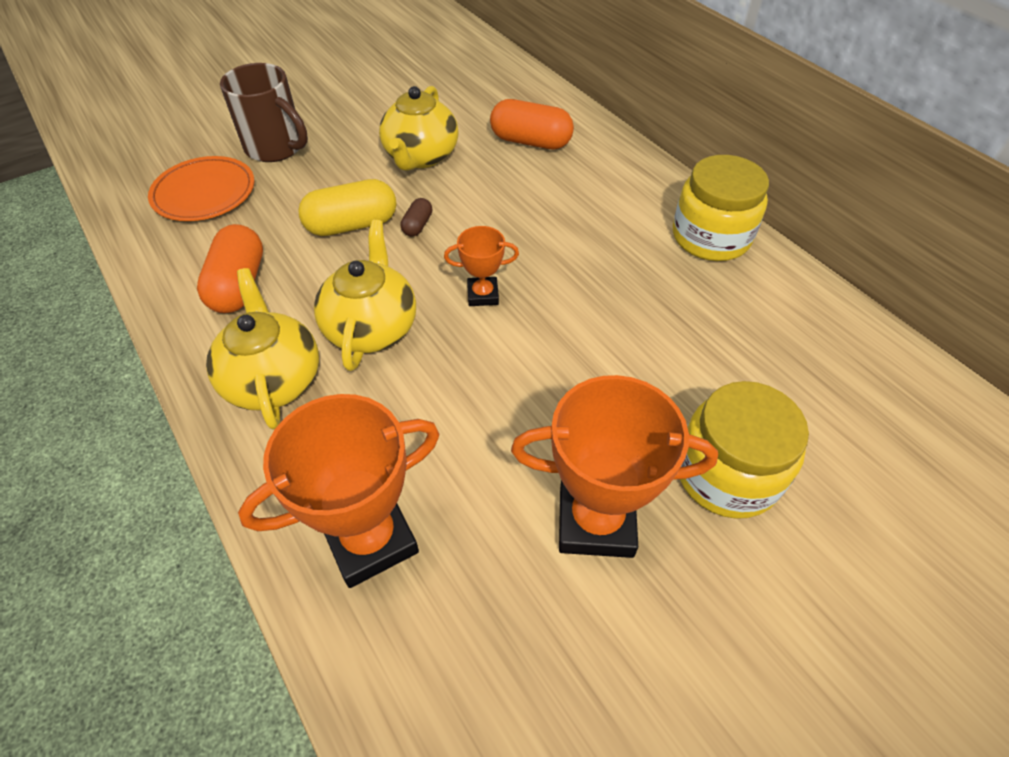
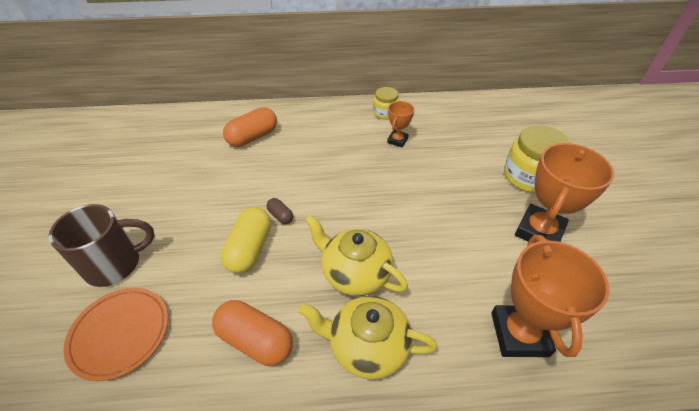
camera: 60 degrees left, 5 degrees down
yellow teapot [379,86,459,171] -> none
orange trophy [444,226,519,306] -> orange trophy moved to [387,101,414,147]
yellow jar [673,155,769,261] -> yellow jar [373,87,399,120], size x0.58

